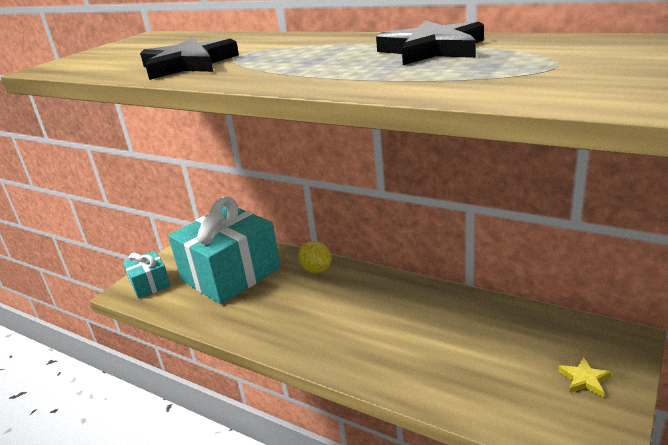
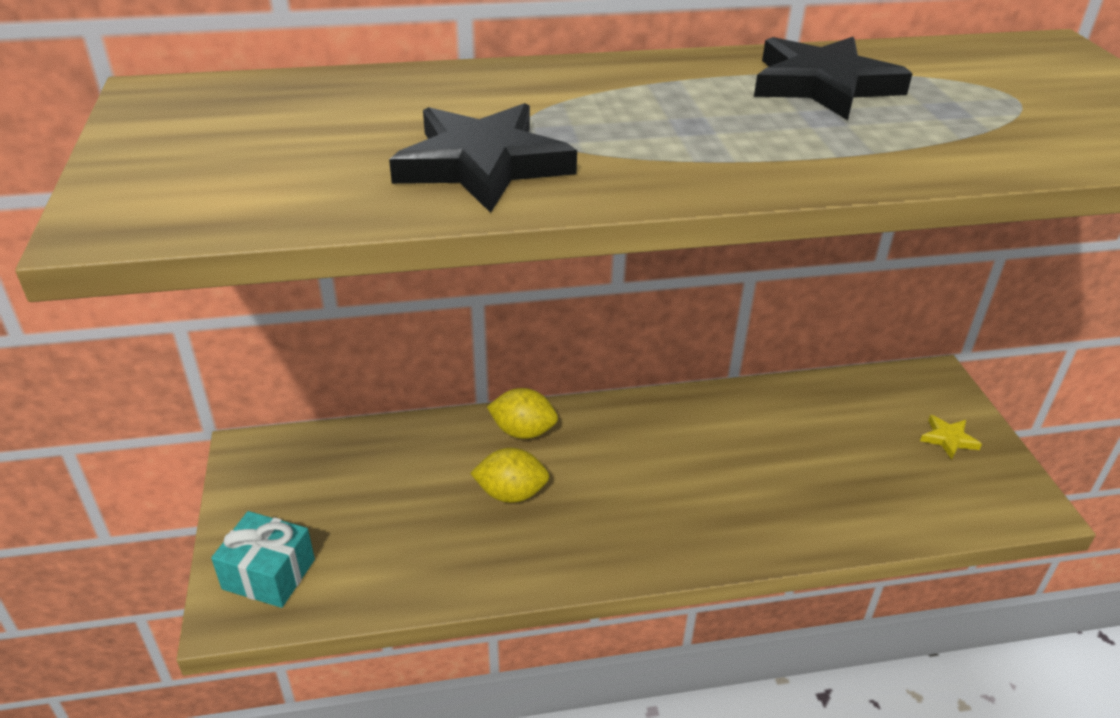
camera: 45 degrees left, 10 degrees up
turquoise gift [168,197,281,305] -> none
none -> yellow lemon [470,448,550,503]

